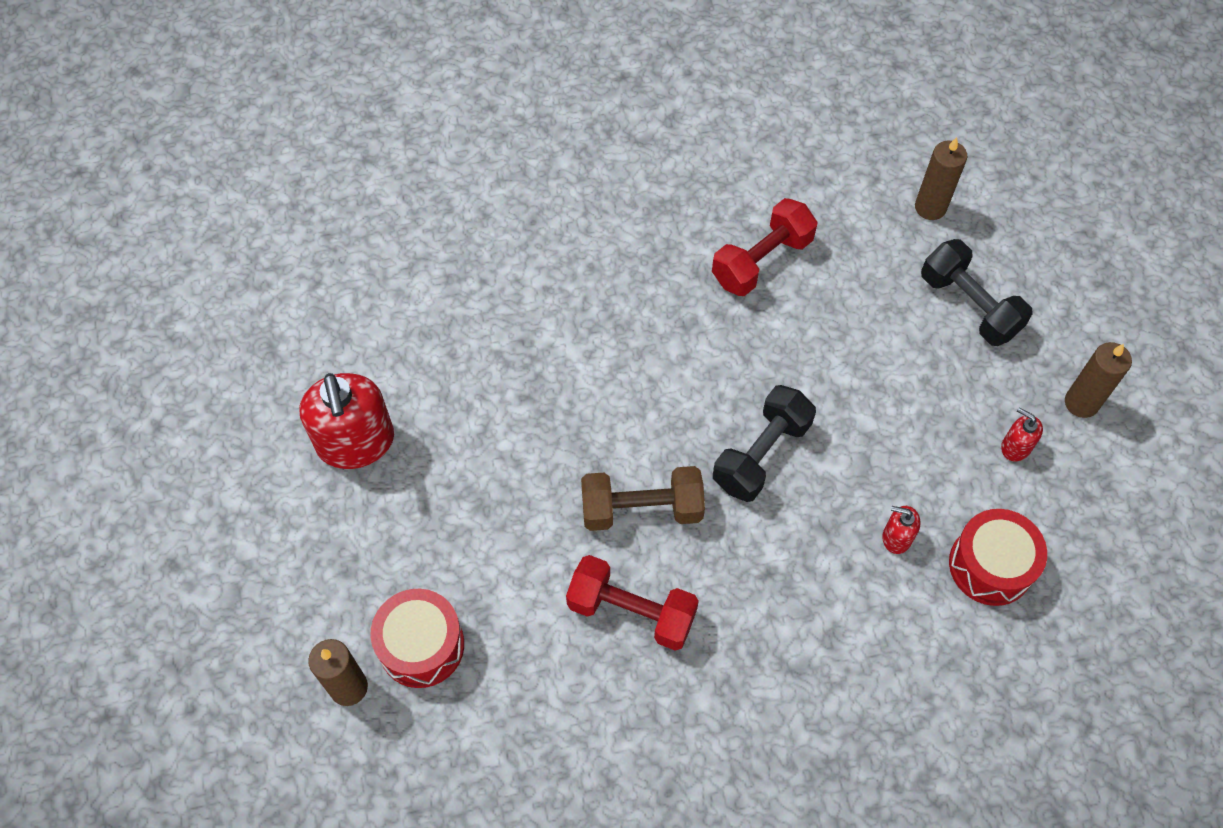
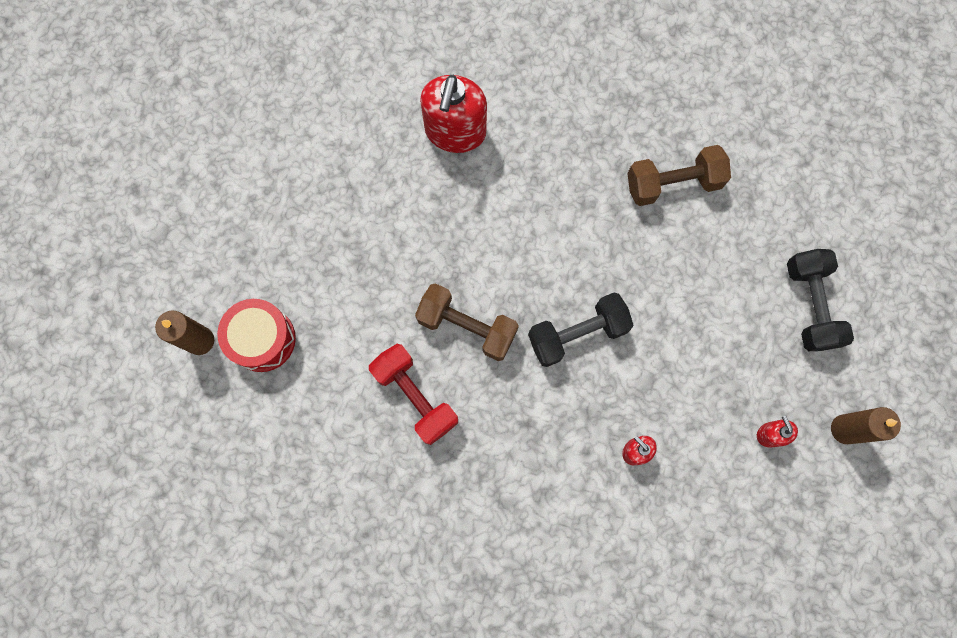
camera: 30 degrees right, 15 degrees up
red soap dispenser [299,373,394,469] -> red soap dispenser moved to [420,75,487,153]
red dumbbell [712,198,818,296] -> brown dumbbell [627,145,731,206]
brown candle [915,137,967,220] -> none
red drum [949,509,1047,606] -> none

